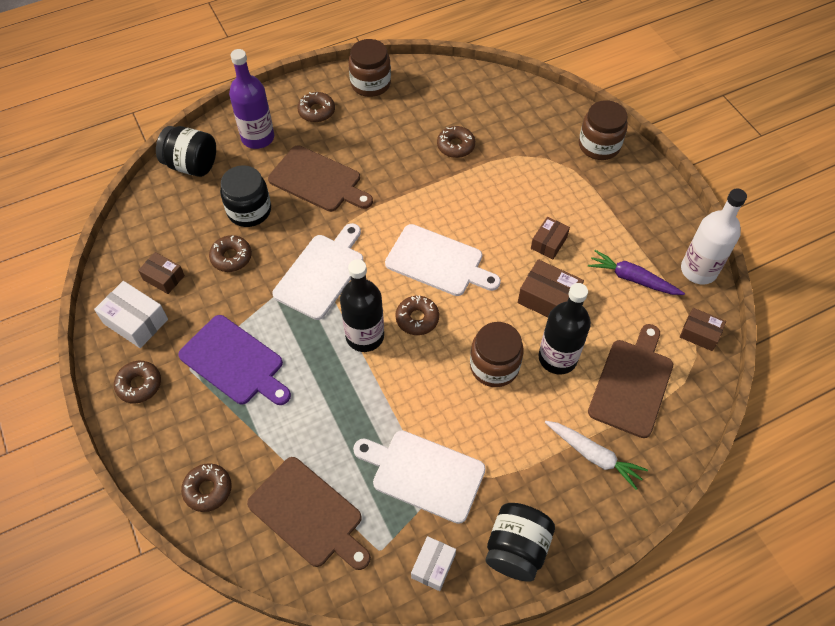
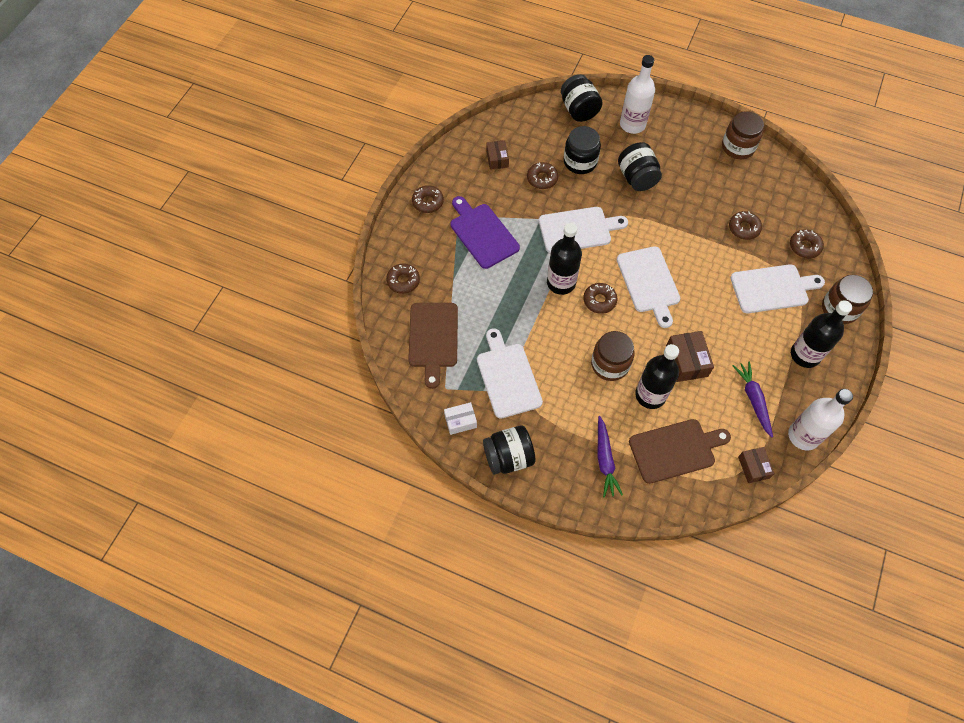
camera: 50 degrees right, 5 degrees up
white box [94,281,168,348] -> none
purple cutting board [178,315,291,405] -> purple cutting board turned 150 degrees clockwise [450,196,520,269]
purple bottle [229,49,274,149] -> white bottle [620,55,655,134]
brown cutting board [268,145,373,212] -> black jar [618,142,662,191]
brown donut [297,92,335,122] -> brown donut moved to [790,229,824,258]
brown box [531,217,570,259] -> none
white carrot [545,421,648,490] -> purple carrot [597,416,623,497]
none -> white cutting board [730,264,825,313]
none -> black bottle [791,300,852,368]

